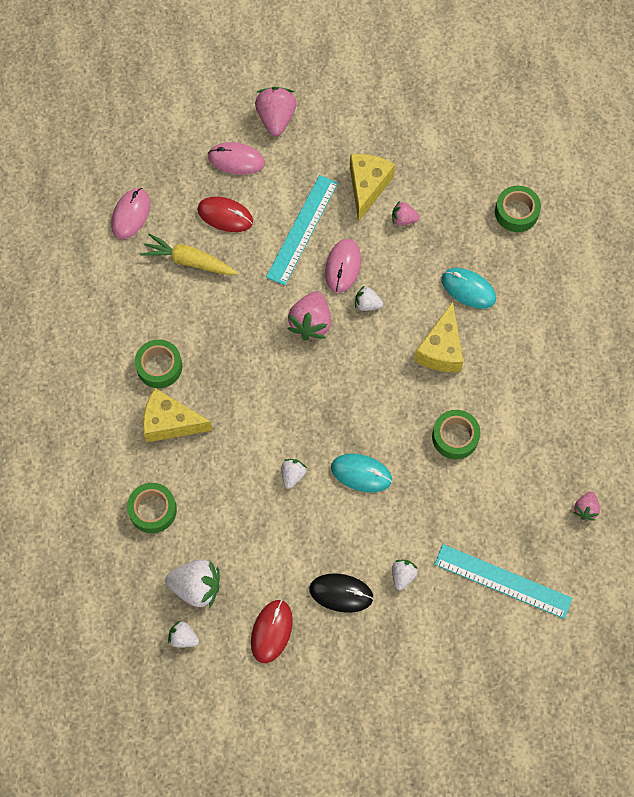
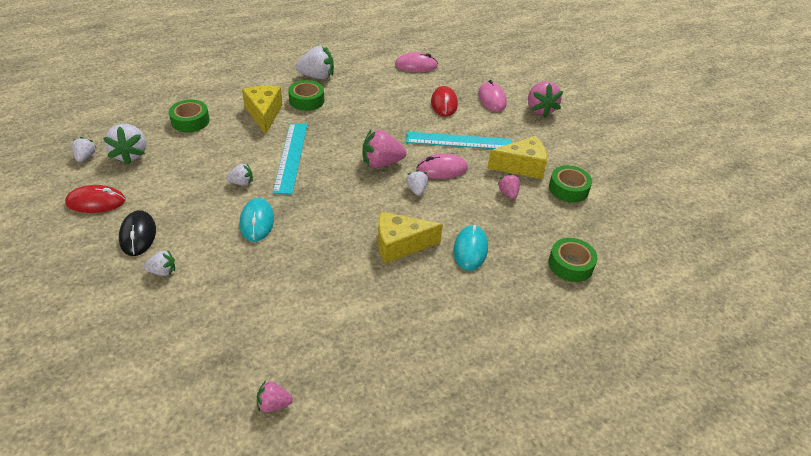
camera: 65 degrees right, 25 degrees down
yellow carrot [140,233,238,275] -> none
pink strawberry [255,87,296,136] -> pink strawberry turned 105 degrees clockwise [528,81,563,117]
green tape [432,410,480,459] -> green tape moved to [549,165,592,203]
turquoise ruler [434,544,572,619] -> turquoise ruler moved to [273,123,308,195]
none -> white strawberry [296,46,334,79]

